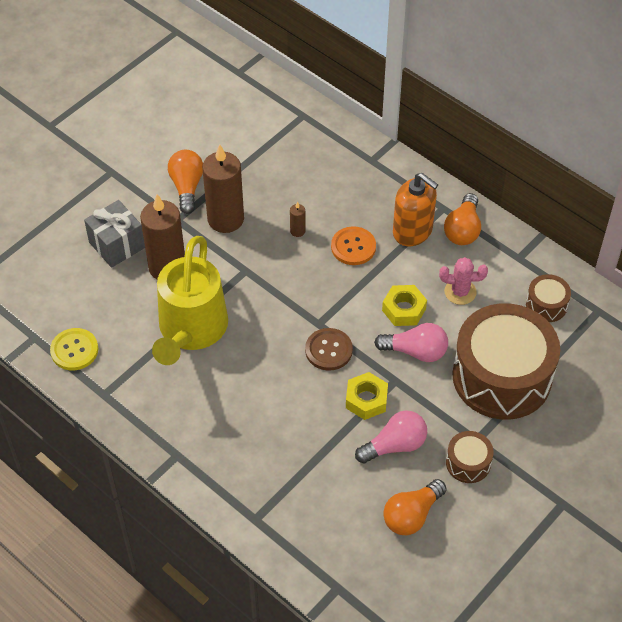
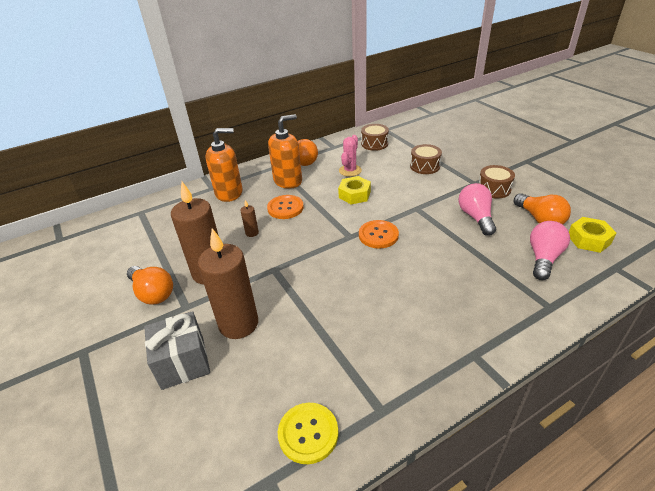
camera: 70 degrees left, 15 degrees down
yellow watering can [152,236,228,365] -> none
orange light bulb [168,150,203,214] -> orange light bulb turned 150 degrees counterclockwise [127,266,173,304]
brown button [305,328,353,371] -> orange button [359,220,399,249]
yellow nut [346,372,388,420] -> yellow nut moved to [569,217,616,253]
pink light bulb [374,323,448,362] -> pink light bulb moved to [530,221,570,280]
brown drum [452,303,560,420] -> brown drum [410,144,442,174], size x0.43
none -> orange soap dispenser [205,128,243,202]

